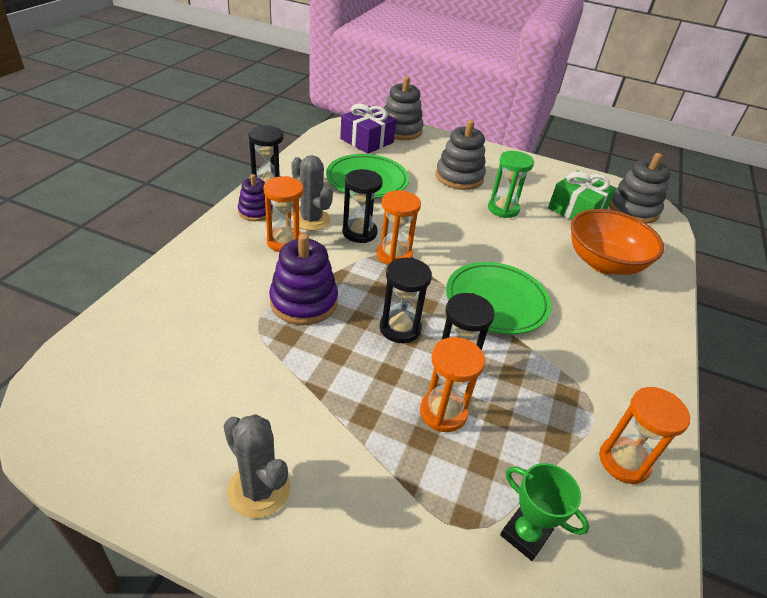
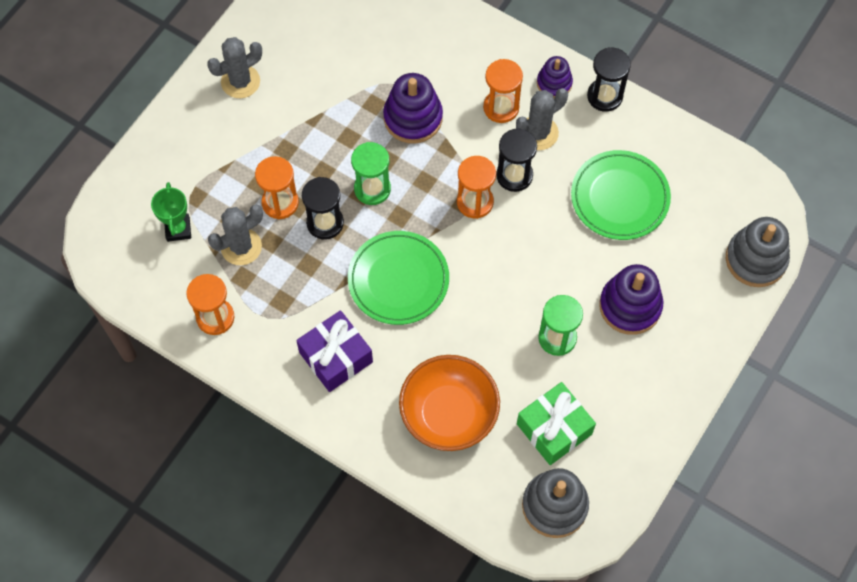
camera: 105 degrees right, 25 degrees up
purple gift [340,104,396,154] -> purple gift moved to [296,310,373,392]
black hourglass [380,258,432,343] -> green hourglass [351,142,391,205]
grey stacking toy [436,120,486,190] -> purple stacking toy [599,264,663,335]
green trophy [500,463,589,561] -> green trophy turned 60 degrees counterclockwise [151,182,191,242]
none -> grey cactus [208,204,263,265]

